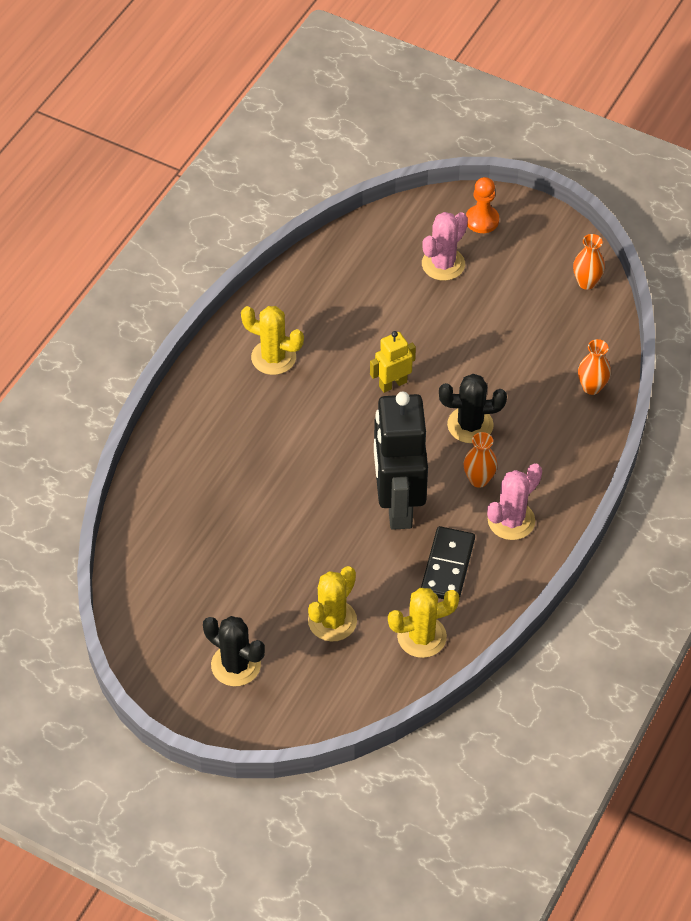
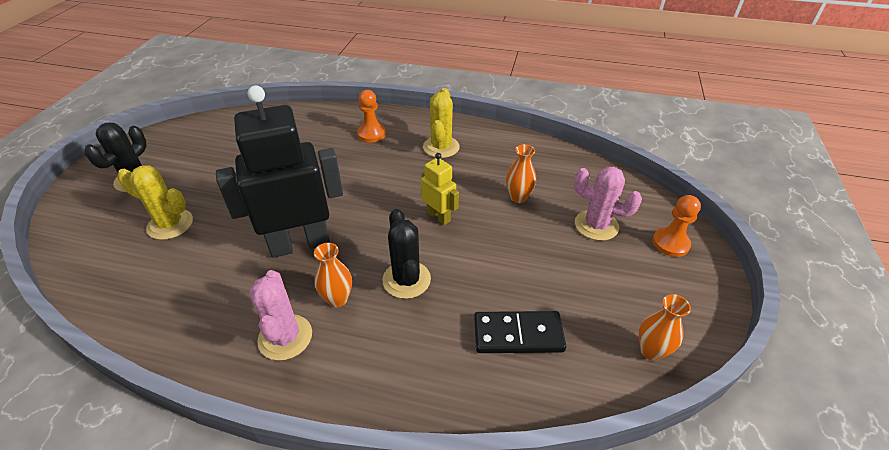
camera: 75 degrees right, 10 degrees down
yellow cactus [388,588,460,658] -> none
black domino [421,526,475,600] -> black domino moved to [474,311,566,353]
pink cactus [487,463,542,540] -> pink cactus turned 45 degrees clockwise [249,270,312,361]
orange vase [578,339,611,395] -> orange vase moved to [506,144,536,203]
none -> orange pawn [357,90,386,143]

